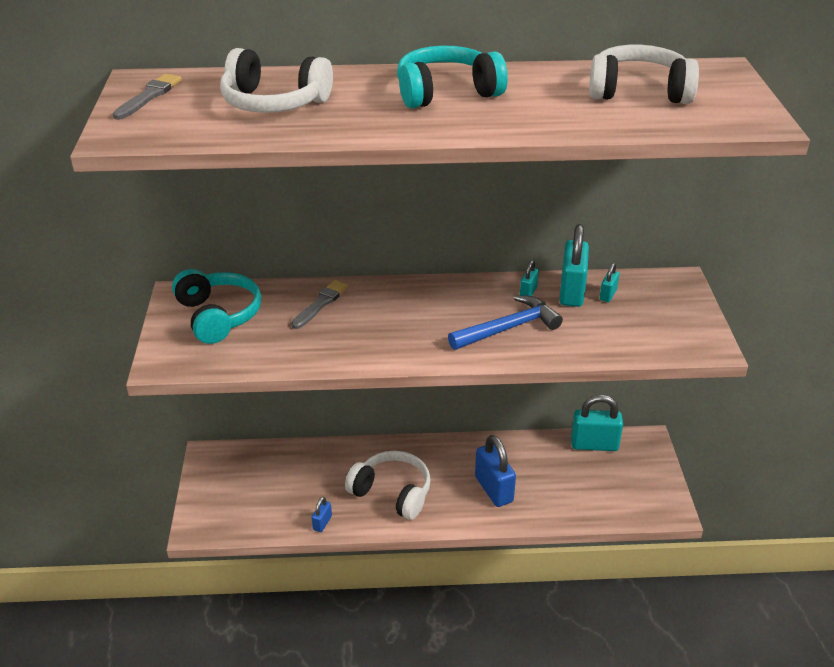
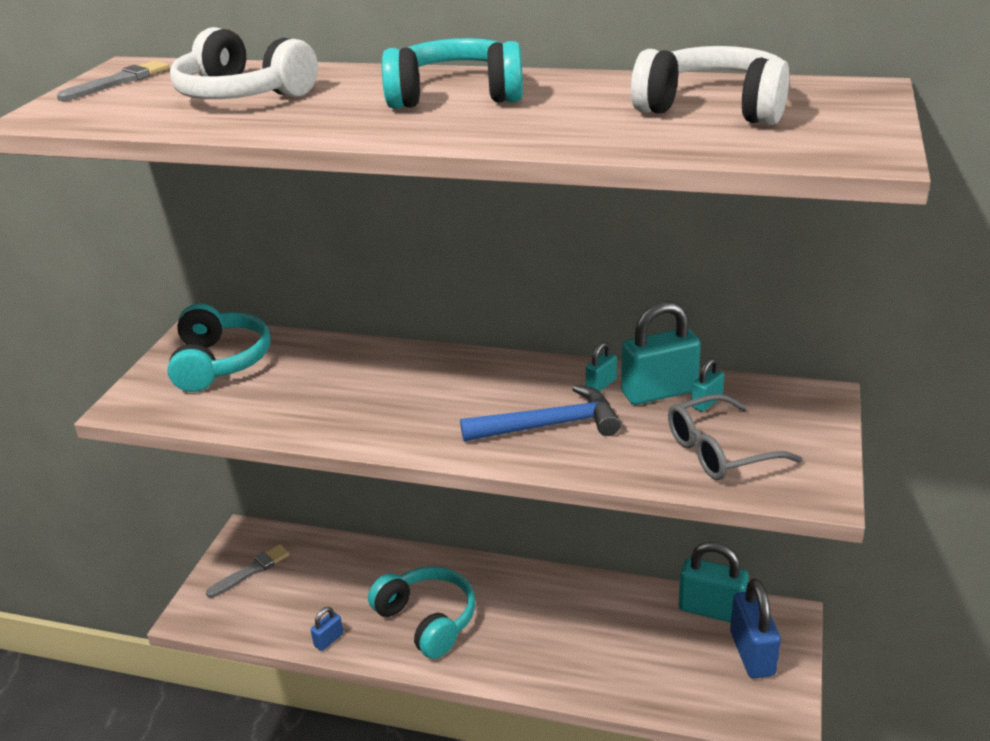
camera: 20 degrees right, 5 degrees down
grey brush [291,280,348,329] -> grey brush moved to [206,544,289,598]
white headphones [345,451,431,520] -> turquoise headphones [368,566,475,659]
blue padlock [475,435,516,507] -> blue padlock moved to [730,579,781,679]
turquoise padlock [559,224,589,307] -> turquoise padlock turned 45 degrees clockwise [621,301,701,405]
none -> grey glasses [668,394,803,480]

